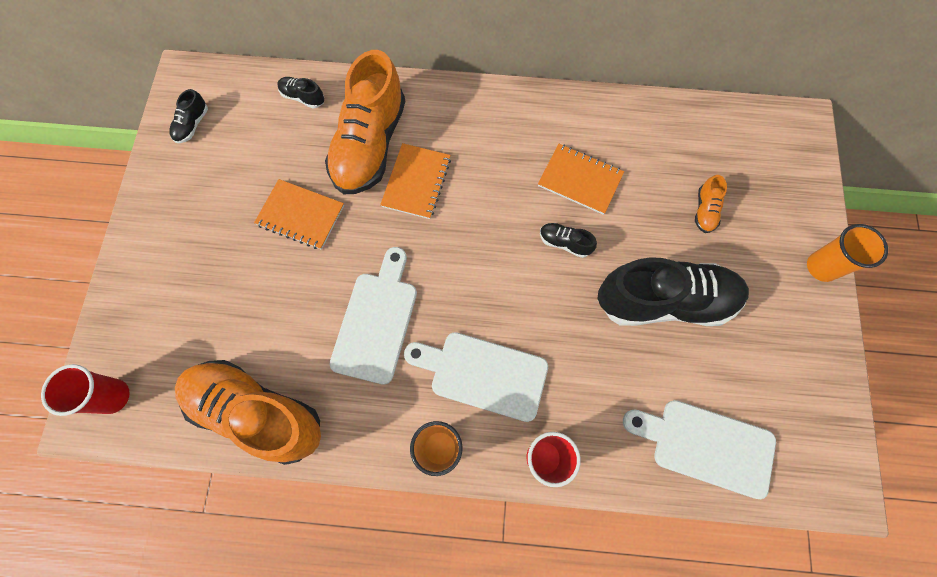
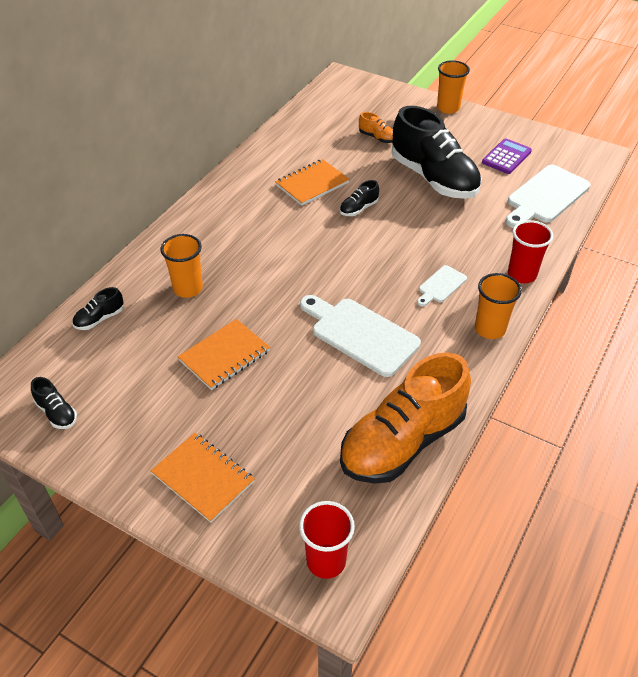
camera: 65 degrees left, 25 degrees down
orange shoe [325,50,405,194] -> orange cup [160,234,203,298]
orange notebook [380,143,451,219] -> orange notebook moved to [151,433,255,523]
white cutting board [404,332,548,422] -> white cutting board [417,265,467,307], size x0.51
black shoe [597,257,749,326] -> black shoe turned 120 degrees clockwise [392,106,482,199]
none -> purple calculator [482,138,532,174]

